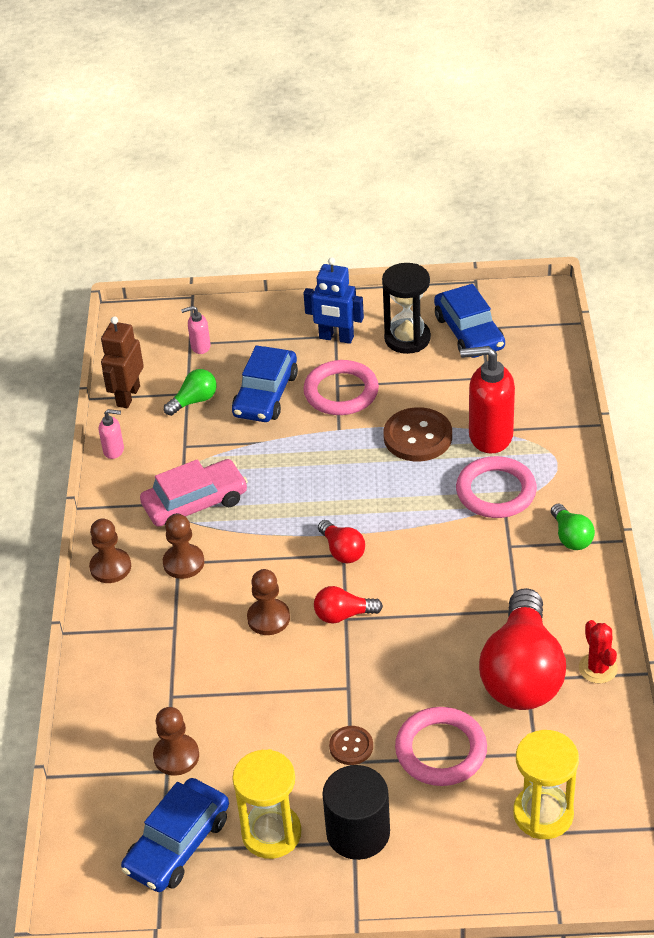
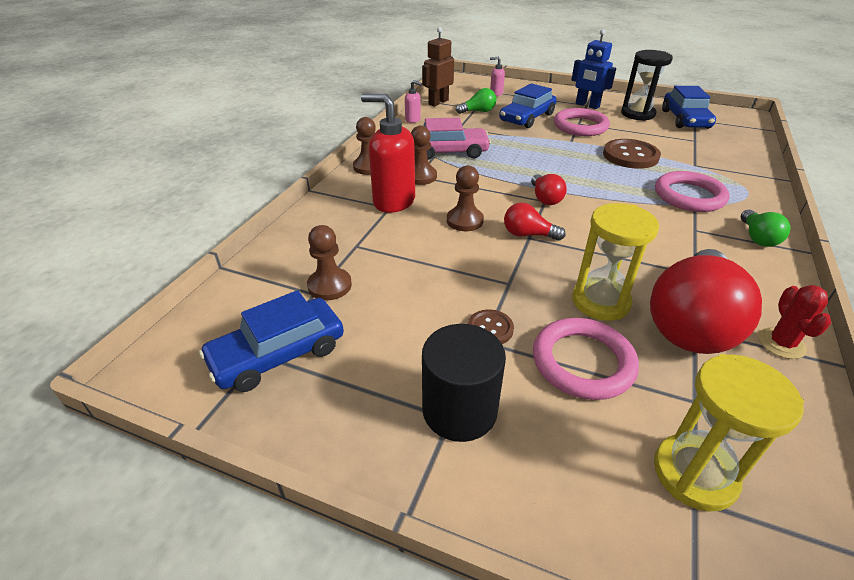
camera: 20 degrees right, 5 degrees down
yellow hourglass [232,749,301,859] -> yellow hourglass moved to [572,203,659,321]
red soap dispenser [460,346,515,453] -> red soap dispenser moved to [361,94,415,213]

